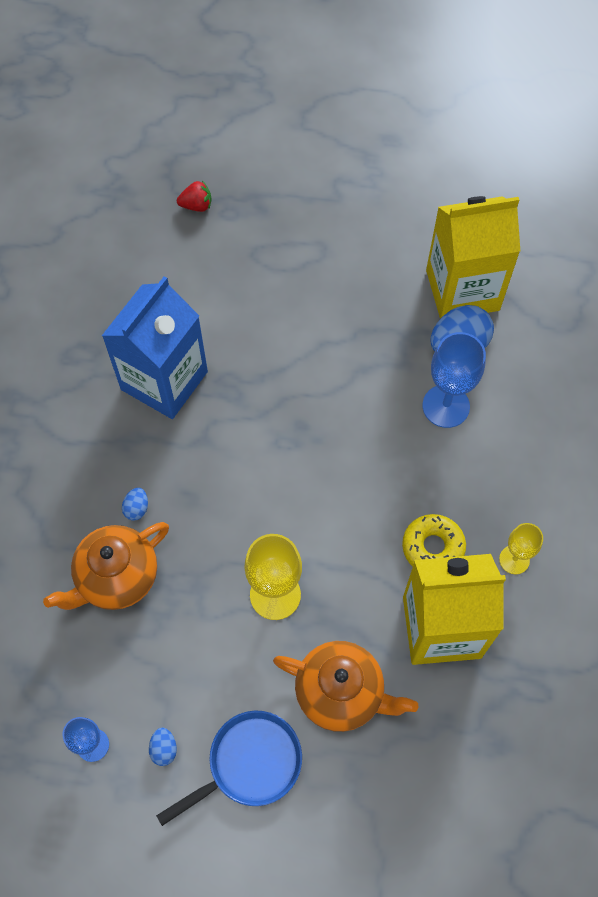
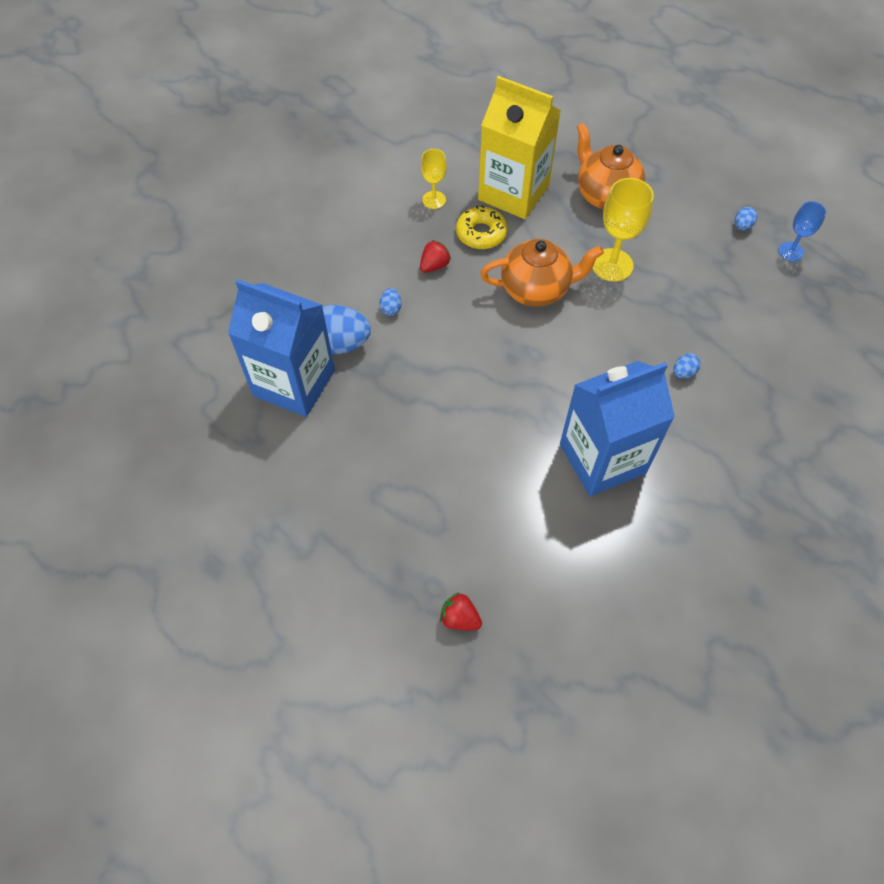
camera: 145 degrees left, 5 degrees down
orange teapot [43,522,169,610] -> orange teapot moved to [480,239,604,307]
blue pan [156,711,302,826] -> none
blue goblet [422,332,486,428] -> blue egg [379,288,401,316]
yellow carton [426,196,520,319] -> blue carton [228,279,335,417]
none -> red strawberry [420,240,451,272]

